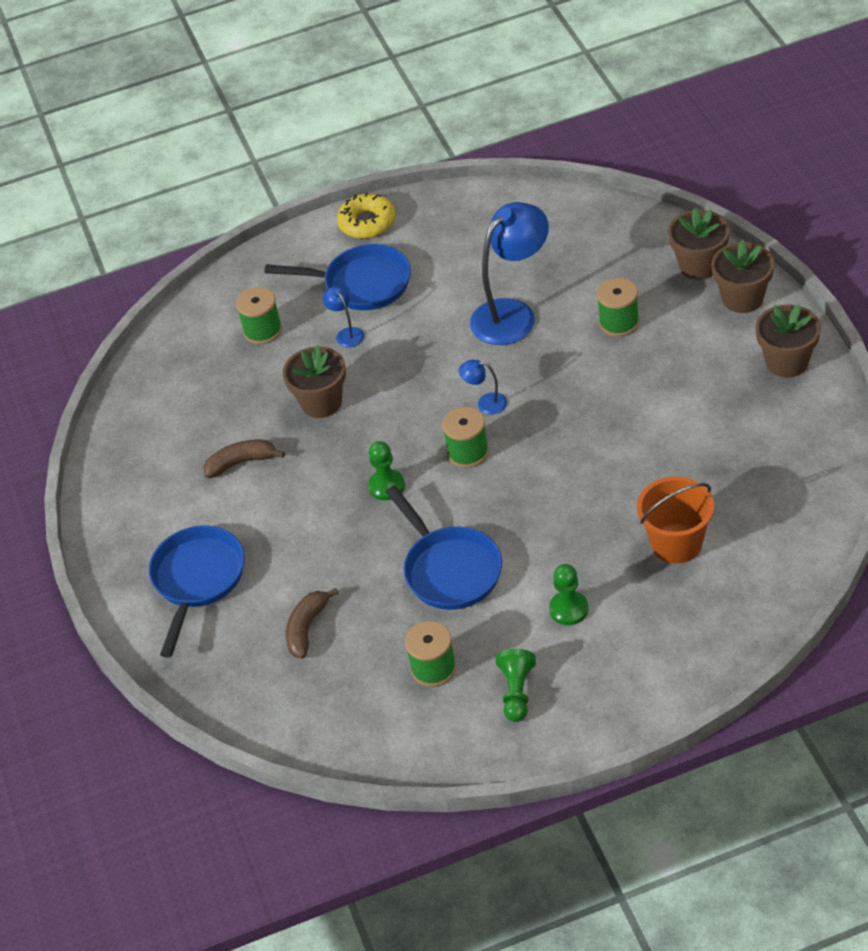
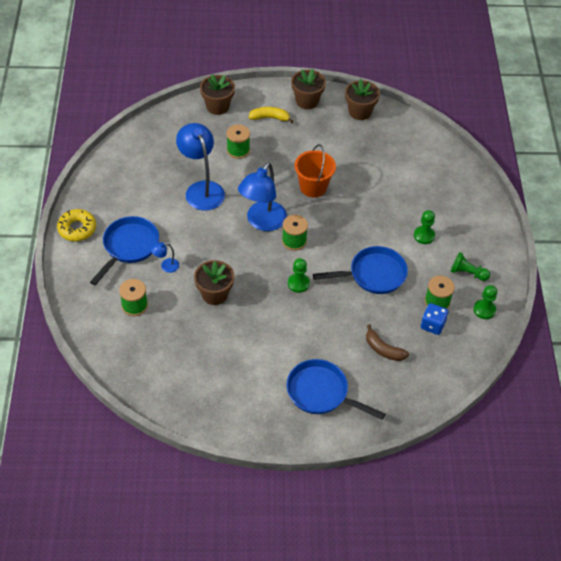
camera: 80 degrees left, 5 degrees up
brown banana [203,439,285,478] -> none
blue lamp [459,360,507,415] -> blue lamp [238,162,287,231], size x2.27
orange bucket [637,476,714,564] -> orange bucket moved to [295,144,336,197]
brown flower pot [711,240,774,313] -> brown flower pot moved to [345,79,380,120]
none -> yellow banana [249,107,294,123]
none -> blue dice [421,303,449,335]
none -> green pawn [473,285,497,319]

